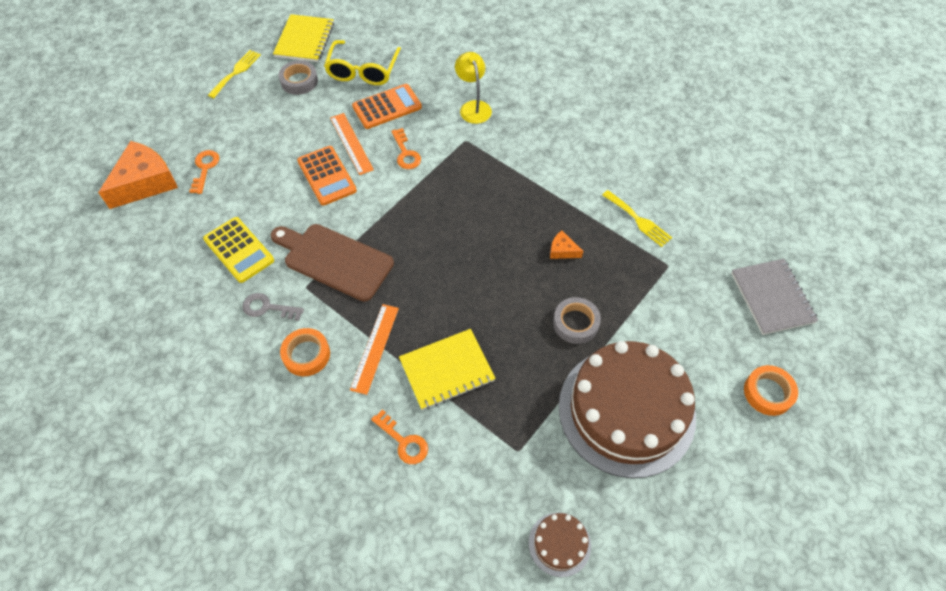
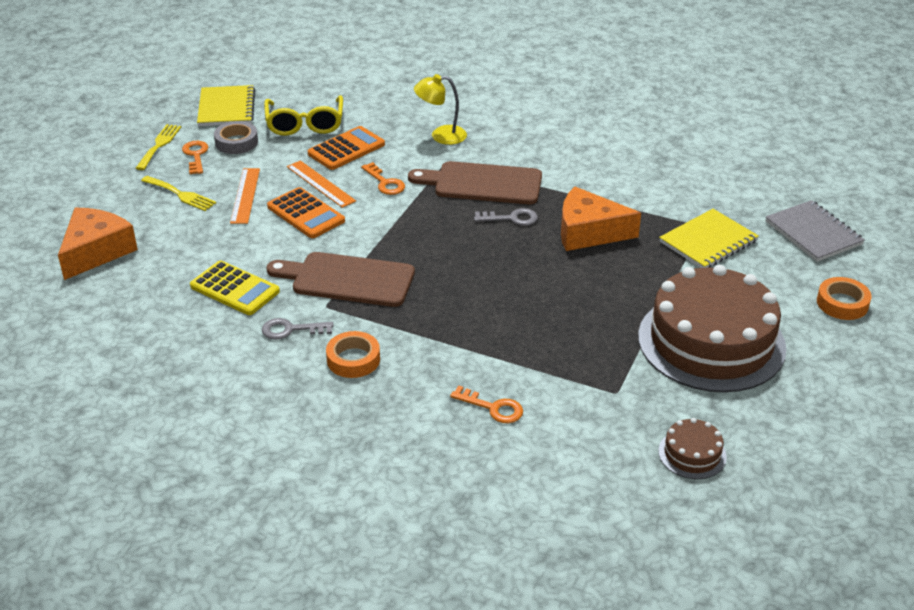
camera: 15 degrees left, 20 degrees down
orange key [189,150,219,194] -> orange key moved to [182,141,209,174]
orange ruler [350,304,399,395] -> orange ruler moved to [230,168,260,224]
yellow notebook [399,329,496,410] -> yellow notebook moved to [659,209,759,268]
yellow lamp [455,52,492,124] -> yellow lamp turned 60 degrees counterclockwise [414,74,467,145]
orange cheese [550,230,583,259] -> orange cheese [561,187,641,251], size x2.22
grey tape [553,297,601,344] -> none
yellow fork [602,190,672,247] -> yellow fork moved to [141,176,216,211]
none -> brown cutting board [408,161,542,204]
none -> grey key [474,208,538,226]

